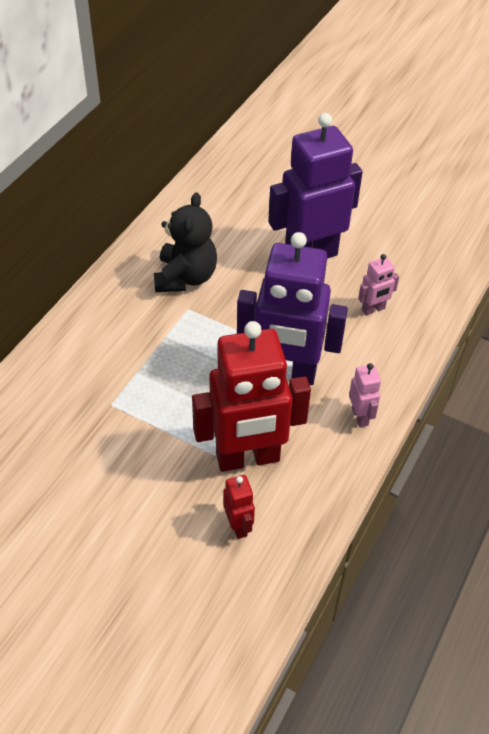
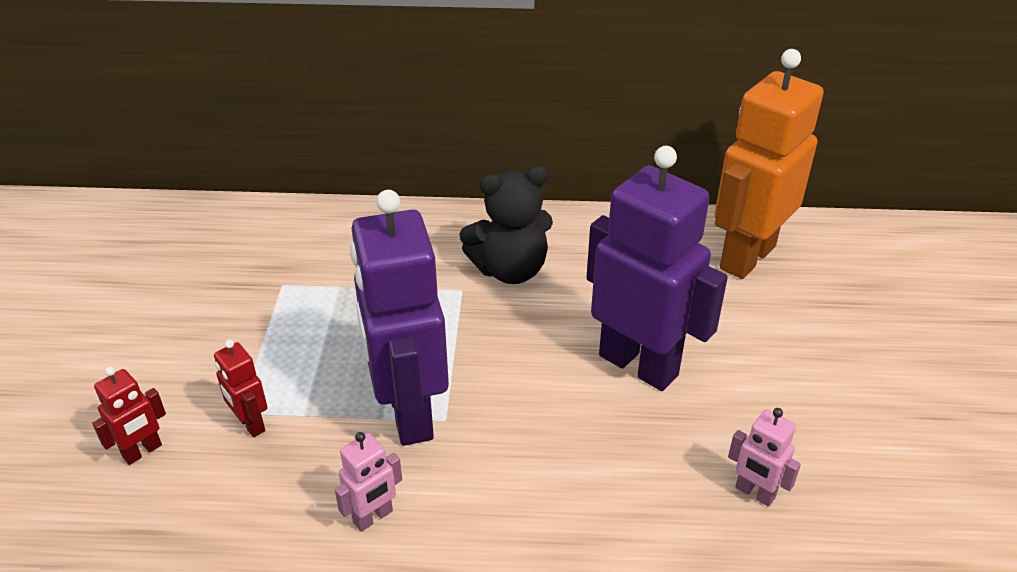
camera: 65 degrees right, 10 degrees down
red robot [192,321,311,472] -> red robot [214,339,267,437], size x0.43
pink robot [358,254,399,315] -> pink robot moved to [728,408,801,507]
none -> orange robot [714,49,824,279]

